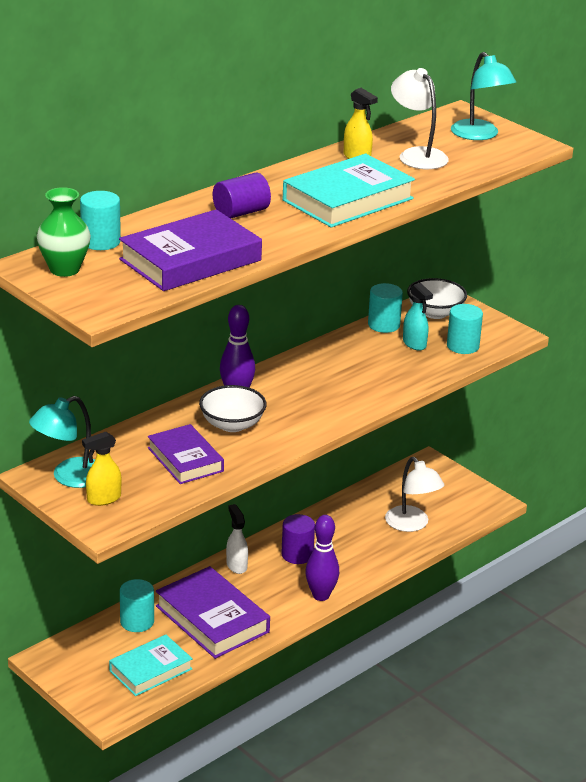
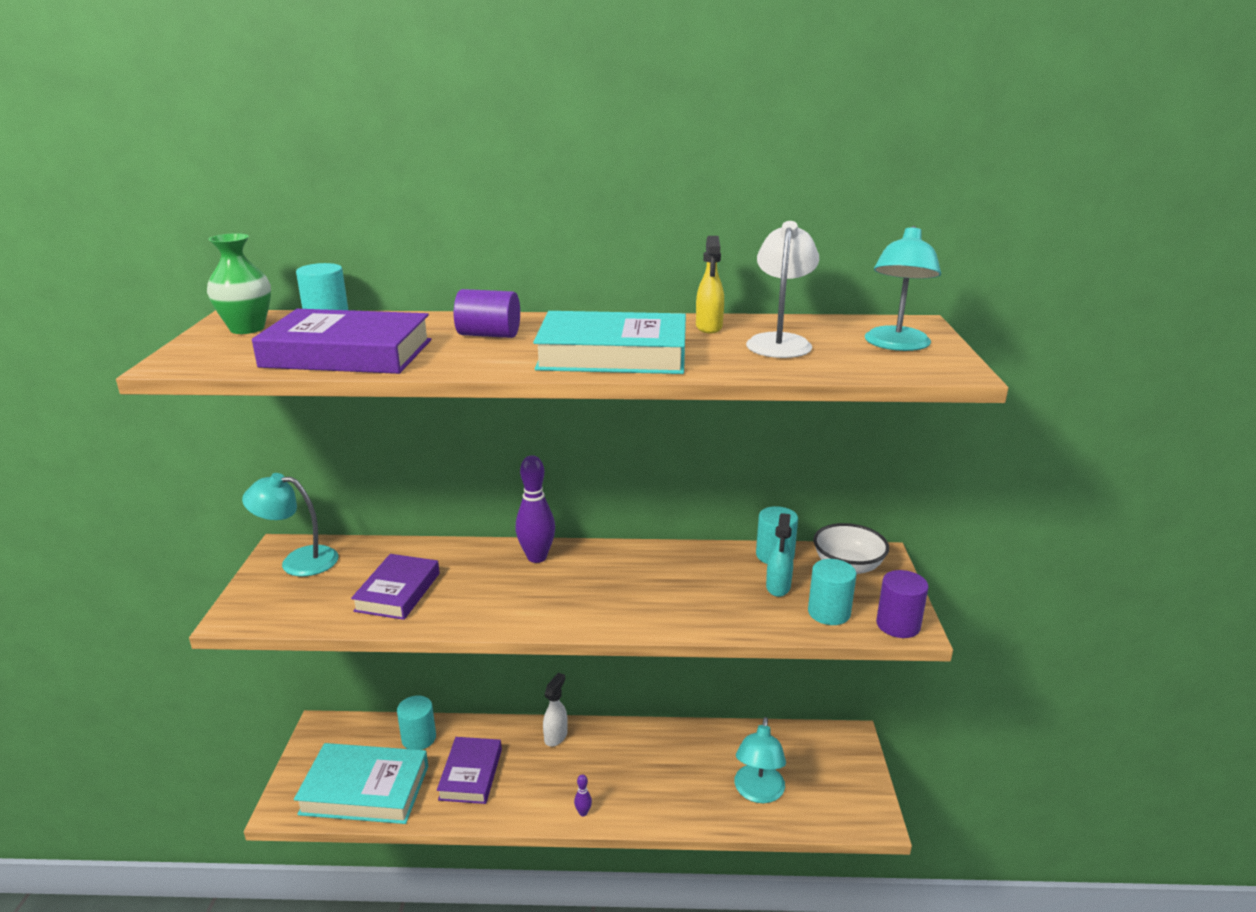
camera: 45 degrees right, 5 degrees down
yellow spray bottle [82,432,121,506] -> none
turquoise book [109,635,193,696] -> turquoise book [294,743,428,824], size x1.51
purple book [156,566,270,659] -> purple book [437,737,502,804], size x0.66
white bowl [199,385,267,432] -> none
purple cylinder [281,514,315,564] -> purple cylinder moved to [876,570,929,638]
purple bowling pin [305,515,339,601] -> purple bowling pin [574,774,592,816], size x0.46
white lamp [385,457,444,532] -> turquoise lamp [735,717,786,803]

